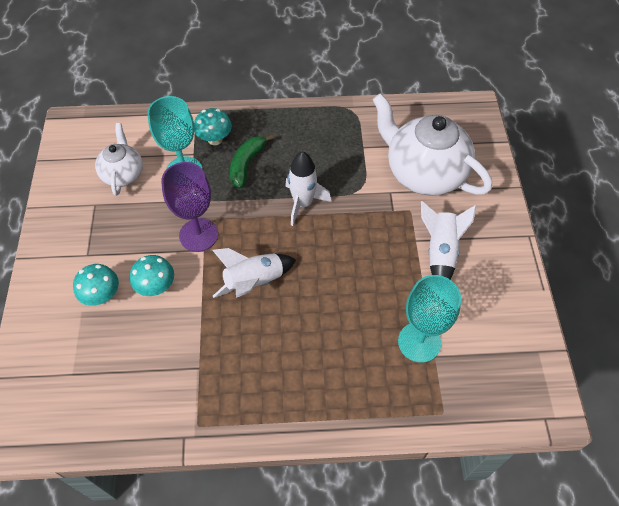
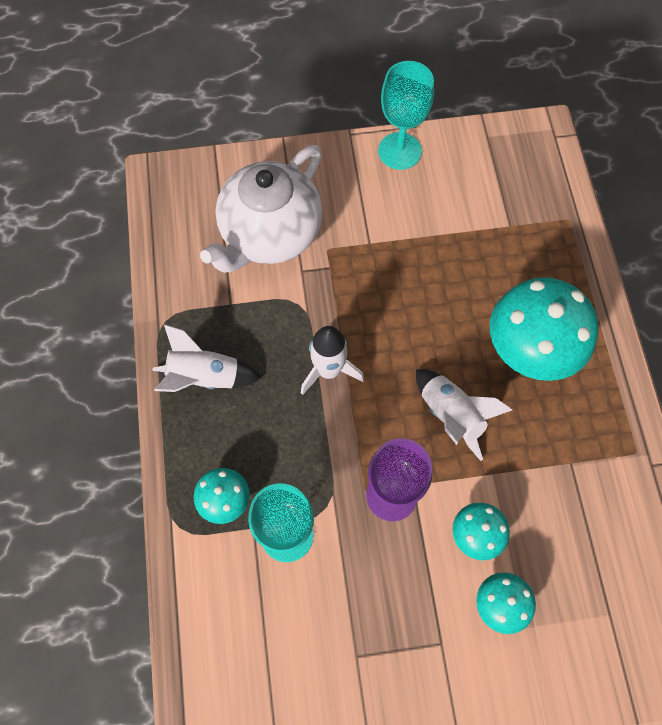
camera: 95 degrees left, 10 degrees up
white teapot [95,123,143,196] -> none
green banana [230,134,274,189] -> none
turquoise goblet [398,275,461,363] -> turquoise goblet moved to [378,61,434,170]
white rocket [421,201,477,280] -> white rocket moved to [152,324,262,392]
none -> turquoise mushroom [490,277,598,381]

